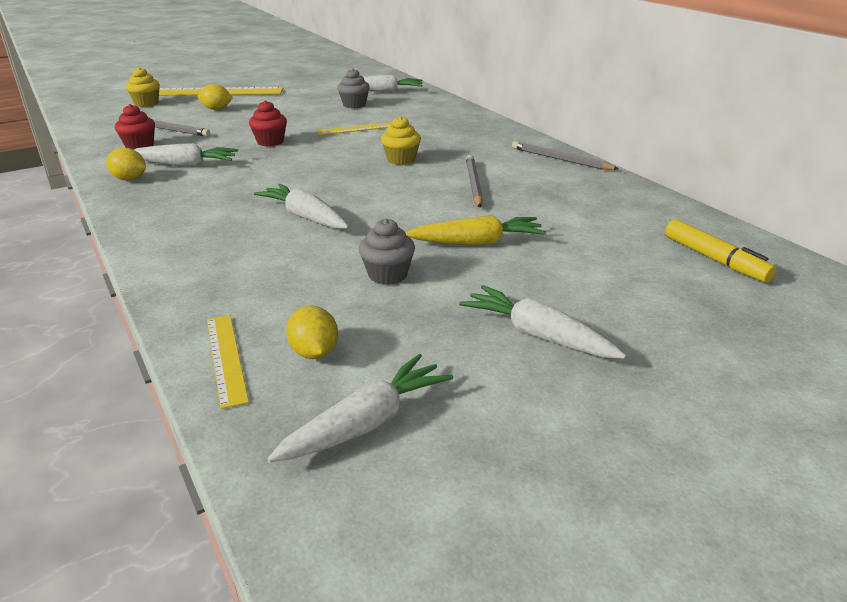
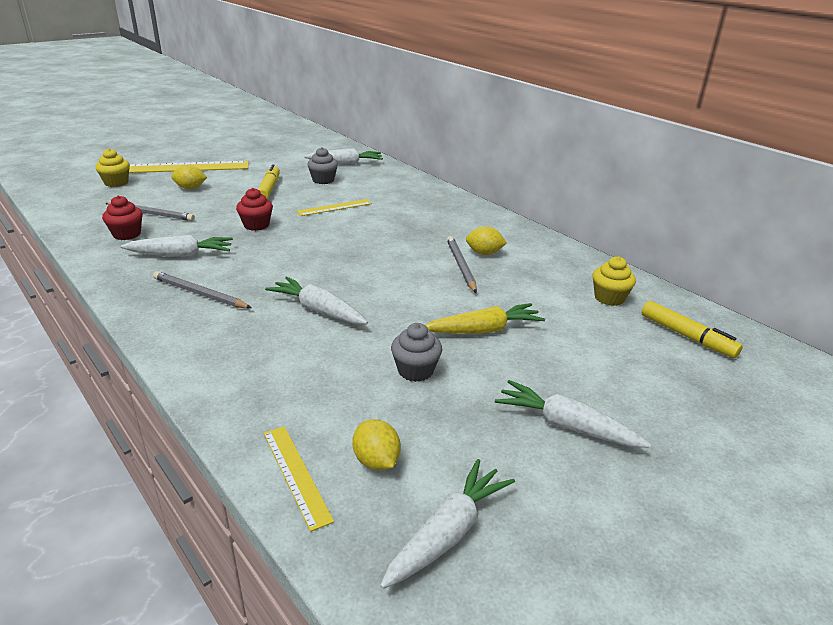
camera: 10 degrees left, 0 degrees up
yellow lemon [106,147,146,181] -> yellow lemon moved to [466,226,507,255]
yellow cupcake [381,116,421,165] -> yellow cupcake moved to [592,257,636,306]
grey pencil [512,141,619,170] -> grey pencil moved to [153,271,252,308]
none -> yellow marker [258,164,280,199]

